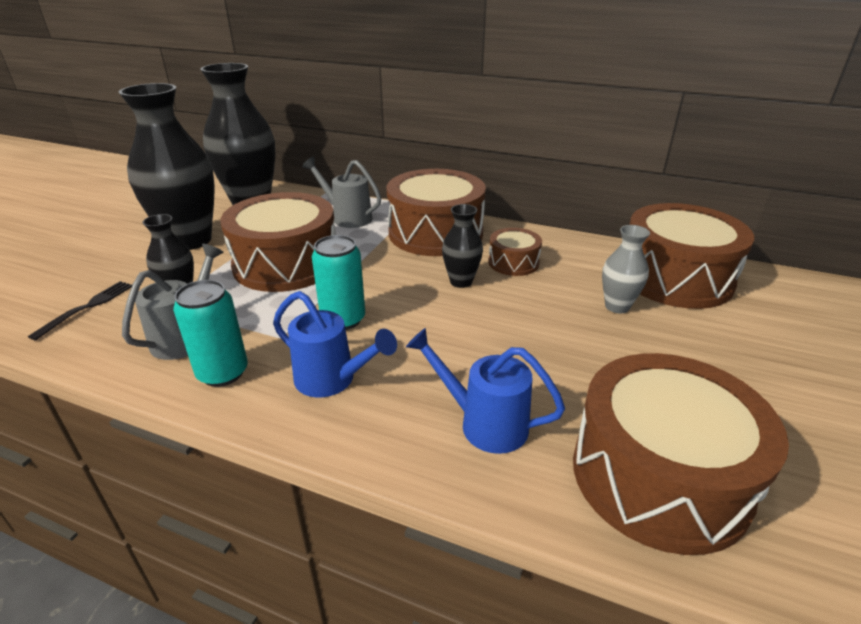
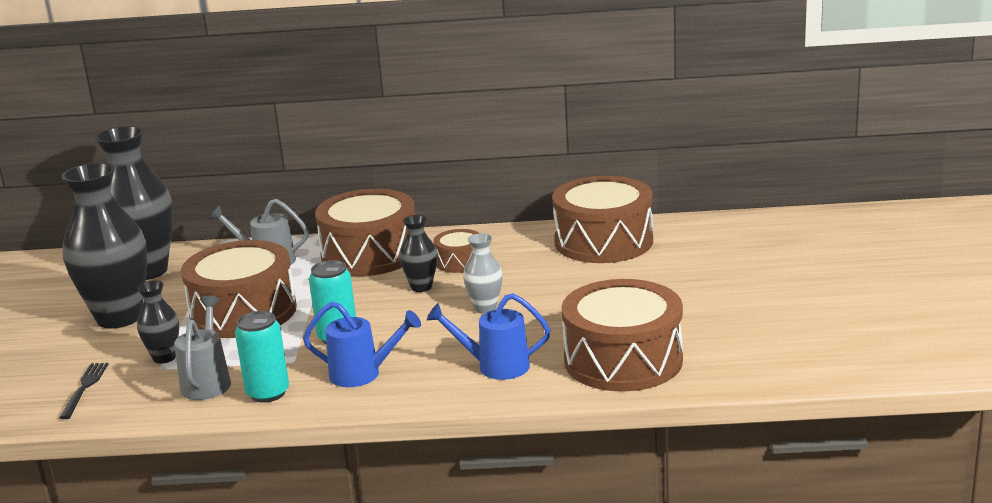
camera: 20 degrees left, 10 degrees down
grey vase [602,225,650,314] -> grey vase moved to [463,233,503,314]

